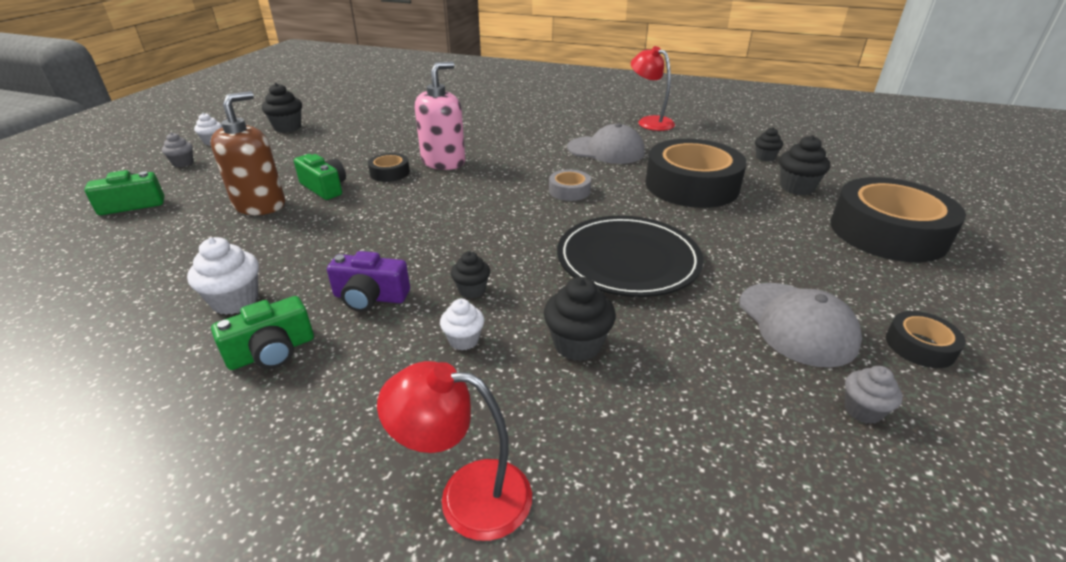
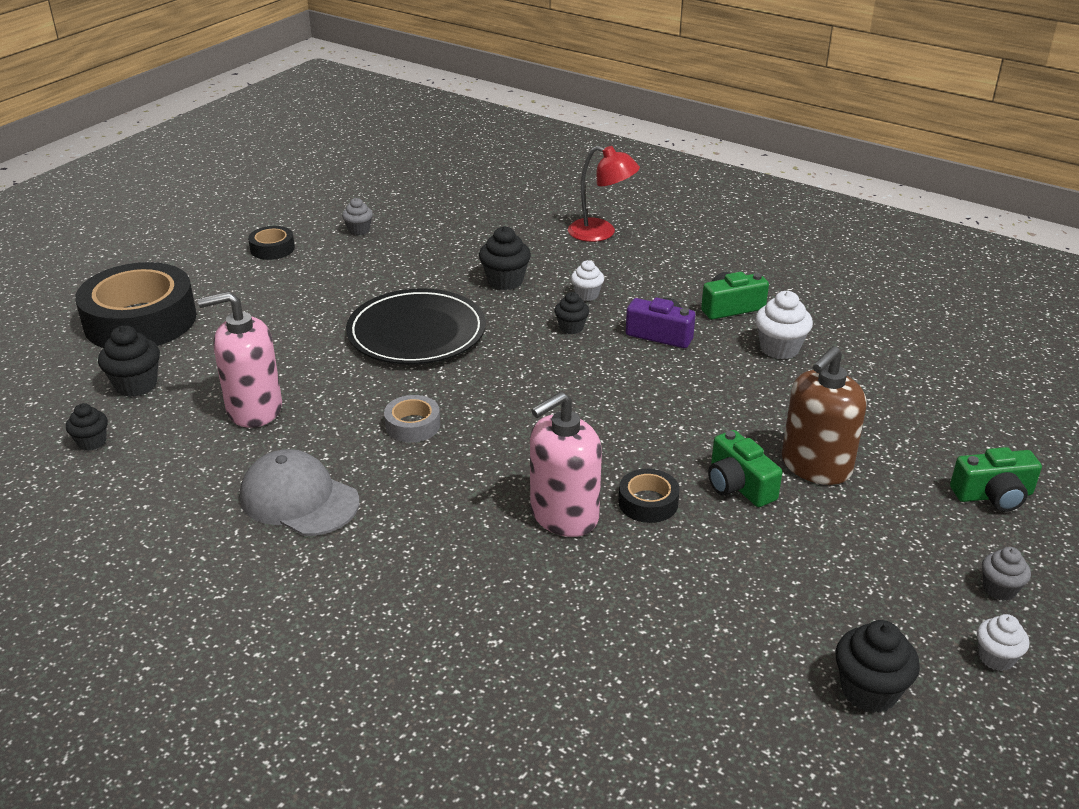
camera: 165 degrees left, 0 degrees up
red lamp [631,46,675,131] -> none
black tape [646,139,747,208] -> pink soap dispenser [198,291,282,428]
grey cap [739,283,862,367] -> none

